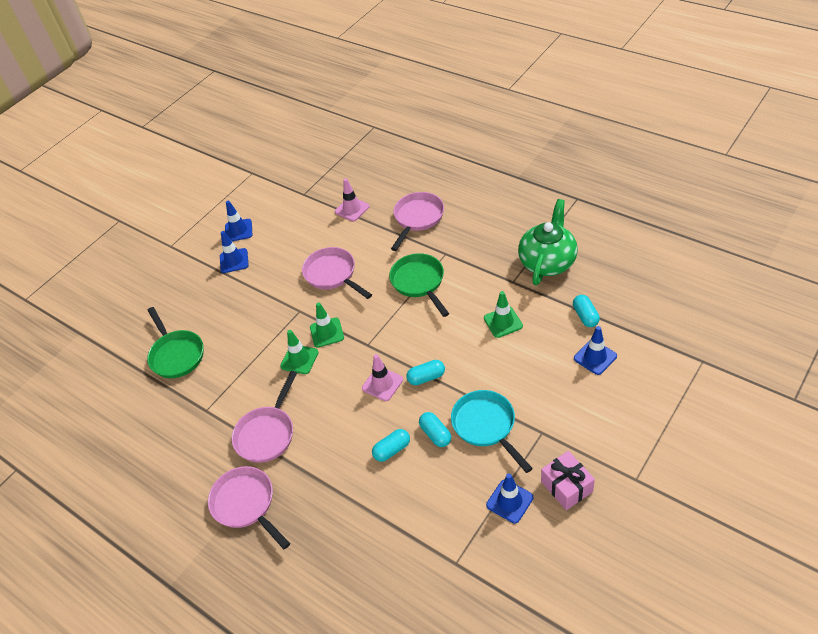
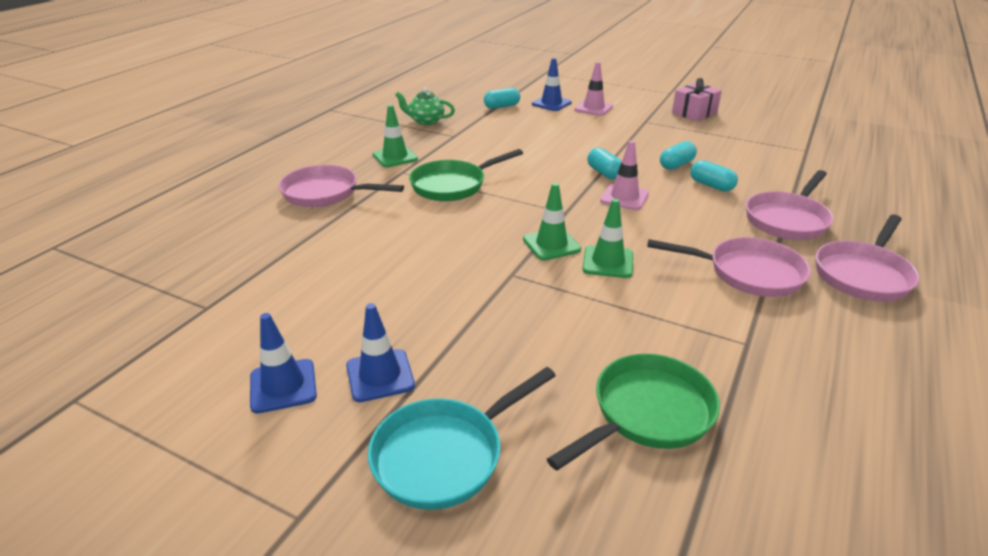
camera: 105 degrees left, 15 degrees down
pink pan [302,247,372,299] -> pink pan moved to [746,170,834,240]
pink traffic cone [335,179,369,221] -> pink traffic cone moved to [574,62,613,116]
turquoise pan [451,390,533,473] -> turquoise pan moved to [368,367,556,510]
green traffic cone [484,291,523,338] -> green traffic cone moved to [373,105,418,167]
blue traffic cone [486,473,533,523] -> none
green teapot [518,199,578,285] -> green teapot [395,87,455,125], size x0.56

